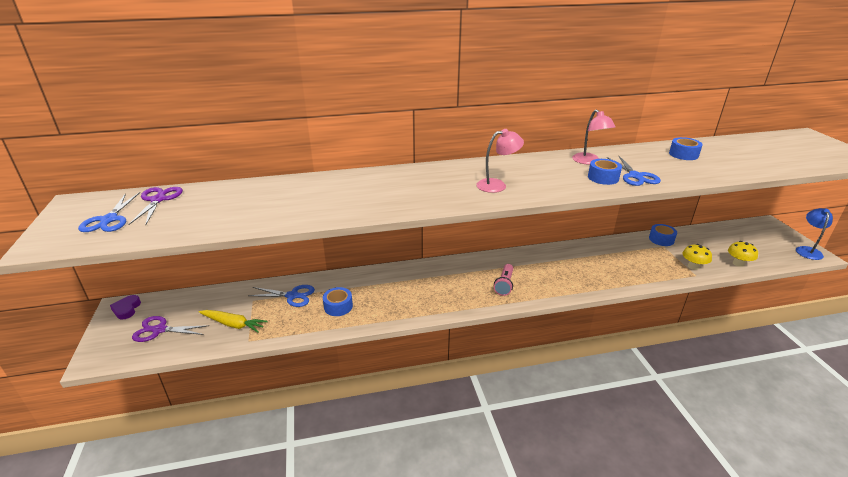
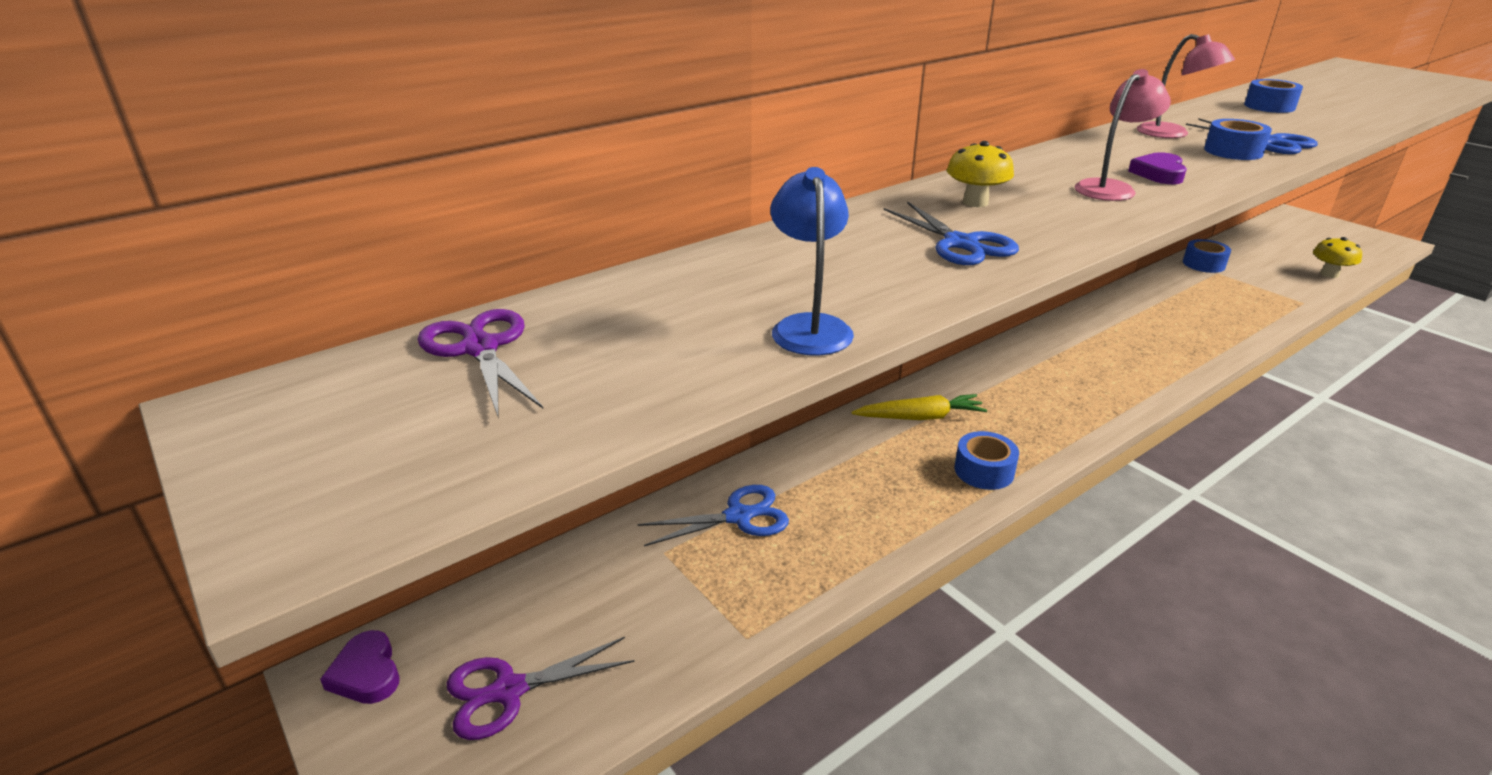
camera: 25 degrees left, 0 degrees up
blue scissors [78,192,140,232] -> blue scissors moved to [884,201,1019,265]
yellow carrot [199,310,268,333] -> yellow carrot moved to [852,394,987,420]
blue tape [323,287,353,316] -> blue tape moved to [954,431,1019,490]
pink flashlight [494,264,513,296] -> none
yellow mushroom [682,244,712,270] -> yellow mushroom moved to [947,141,1014,207]
blue lamp [796,208,833,260] -> blue lamp moved to [770,167,854,355]
none -> purple heart [1128,152,1187,184]

